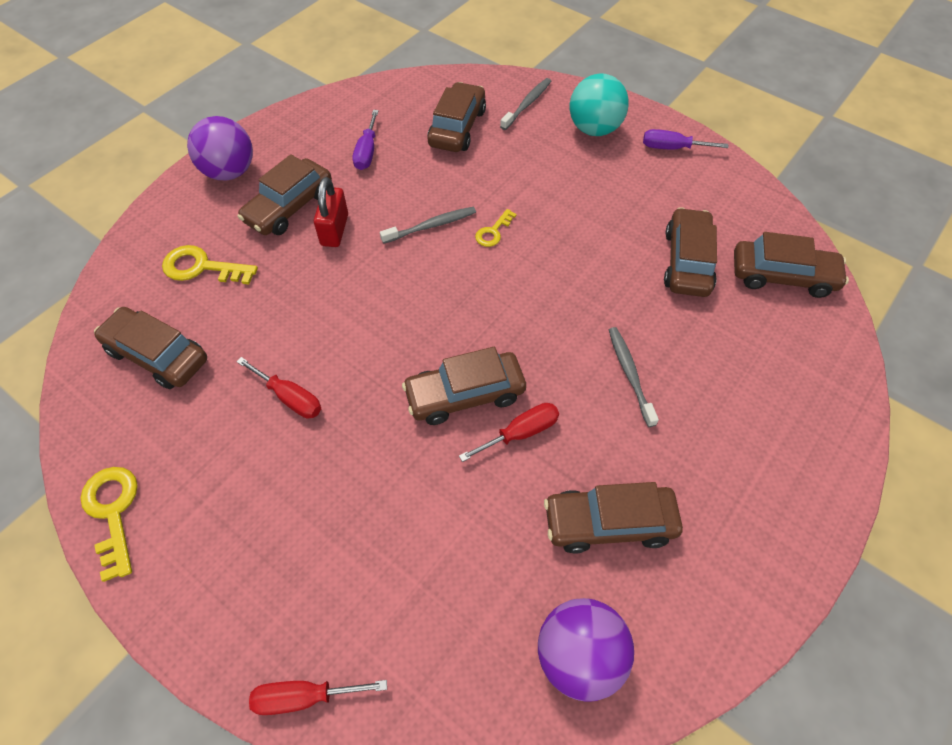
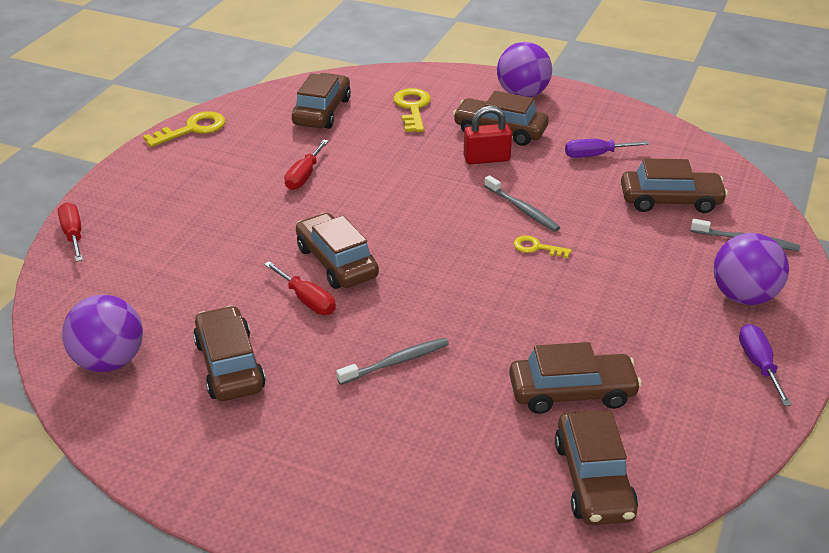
camera: 75 degrees right, 20 degrees down
turquoise ball [570,73,629,136] -> purple ball [713,233,789,305]

